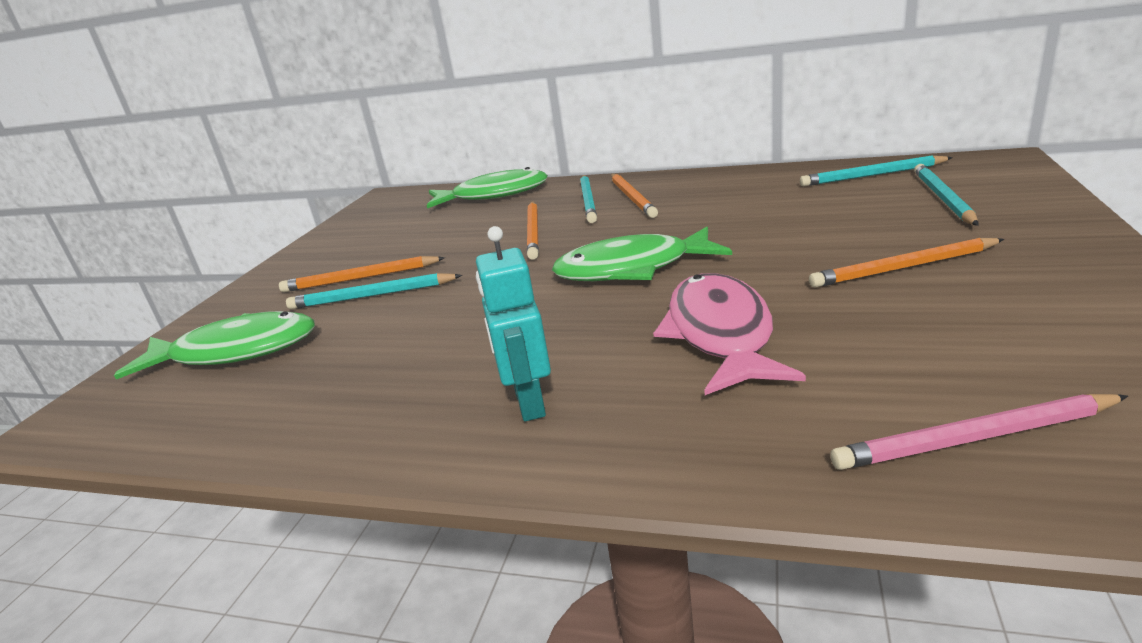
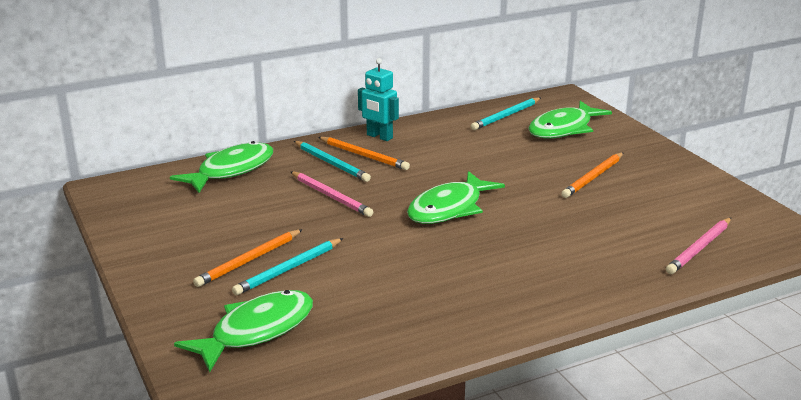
camera: 45 degrees left, 0 degrees up
turquoise robot [476,226,551,422] -> turquoise robot moved to [358,58,399,141]
orange pencil [527,201,539,260] -> pink pencil [290,171,373,217]
pink fish [653,273,806,395] -> none
turquoise pencil [914,164,979,226] -> green fish [528,101,612,139]

